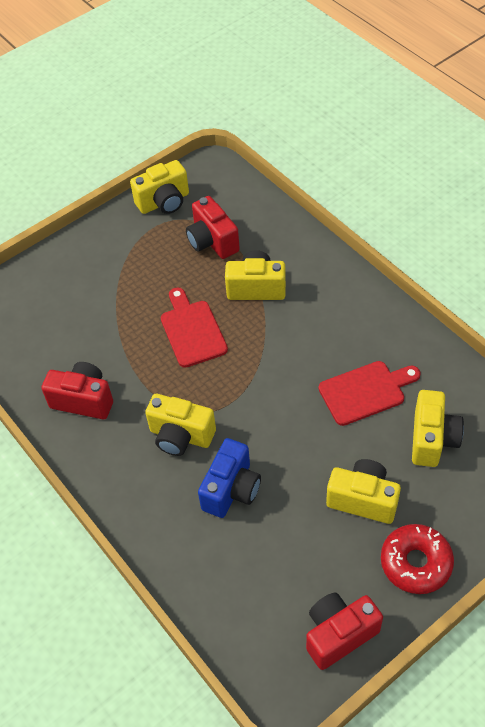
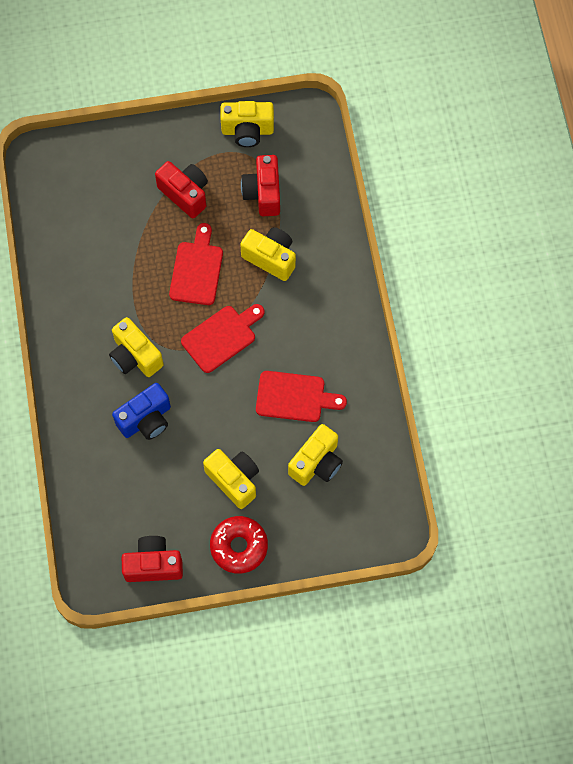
camera: 25 degrees right, 15 degrees up
red camera [41,362,113,419] -> red camera moved to [155,161,208,218]
none -> red cutting board [181,304,265,373]

